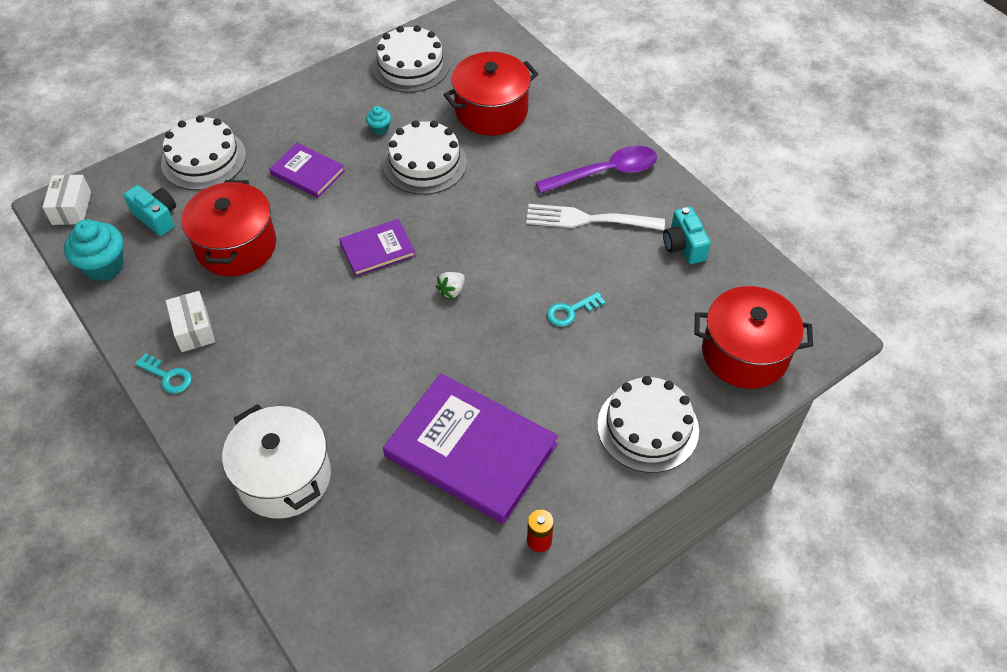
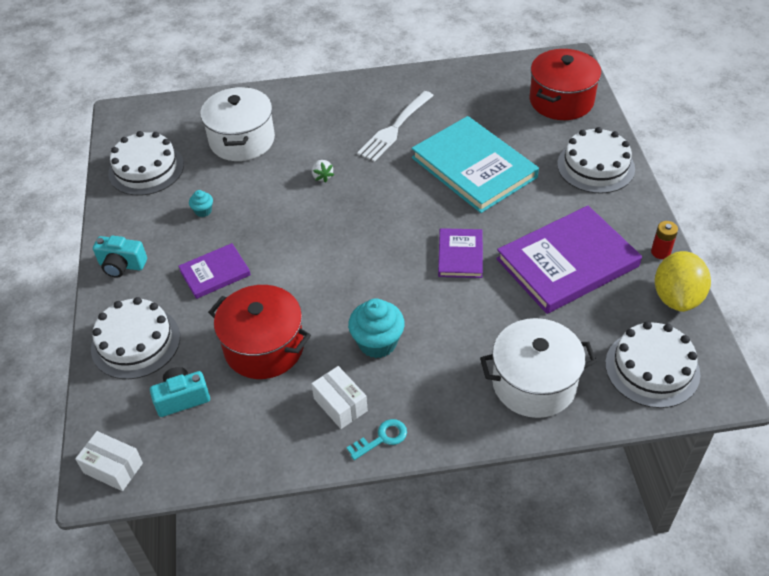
camera: 60 degrees left, 5 degrees down
turquoise cupcake [64,219,124,281] -> turquoise cupcake moved to [348,298,405,358]
white box [166,291,215,352] -> white box turned 45 degrees clockwise [311,366,368,429]
purple book [339,219,416,277] -> purple book moved to [438,228,483,278]
white cake [383,120,467,195] -> white cake moved to [605,321,700,408]
white strawberry [436,272,465,299] -> white strawberry moved to [312,160,334,183]
red pot [443,52,538,136] -> white pot [200,87,275,161]
purple spoon [535,146,657,194] -> none
turquoise key [547,292,605,327] -> turquoise book [411,116,539,213]
turquoise camera [663,207,711,264] -> turquoise camera moved to [93,236,147,278]
none -> yellow lemon [655,251,711,312]

